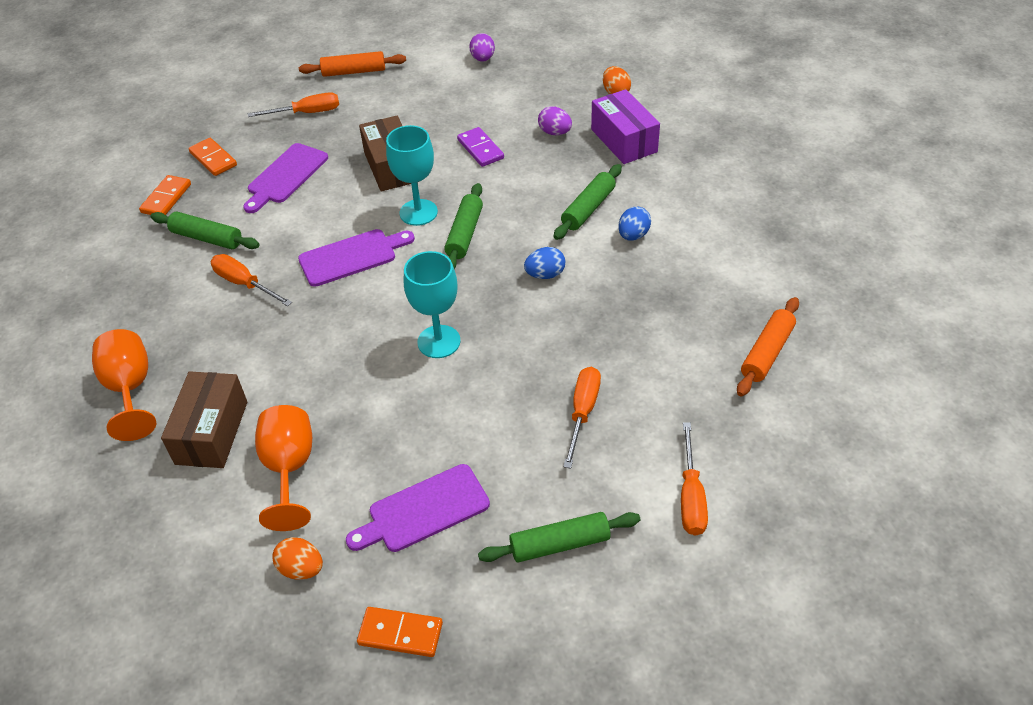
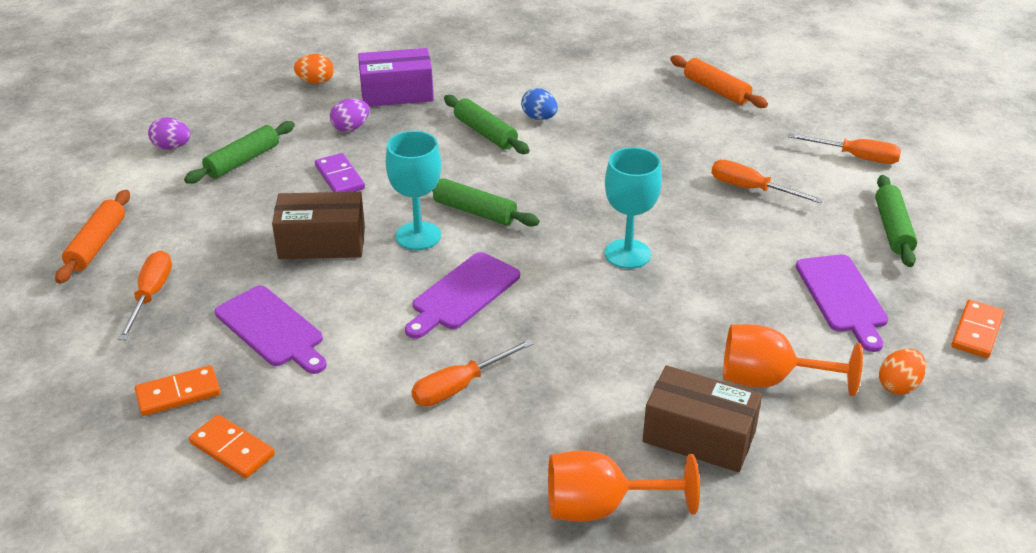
camera: 75 degrees left, 10 degrees down
green rolling pin [151,212,260,249] -> green rolling pin moved to [184,121,295,184]
purple cutting board [298,229,415,287] -> purple cutting board turned 135 degrees counterclockwise [405,252,520,339]
purple domino [457,127,504,167] -> purple domino turned 75 degrees clockwise [315,153,365,192]
blue egg [524,247,565,279] -> none

